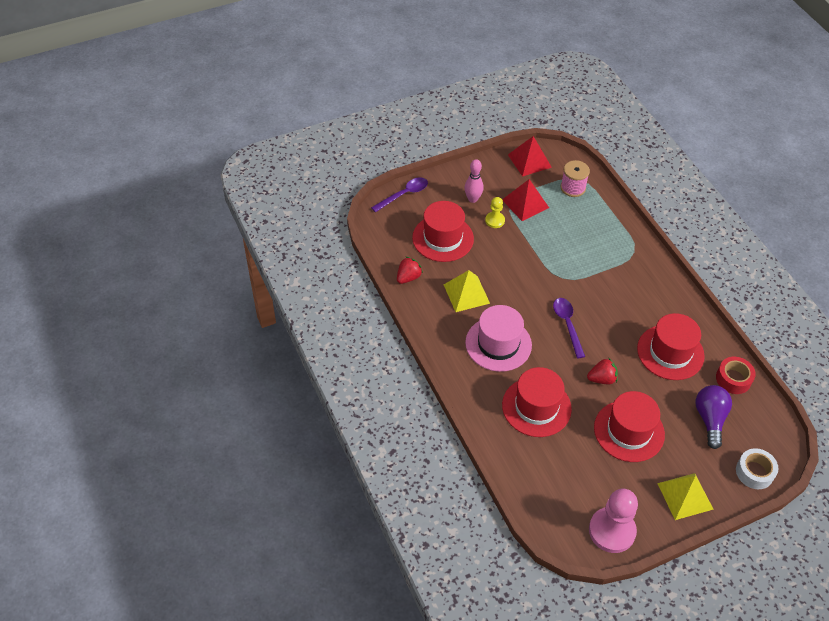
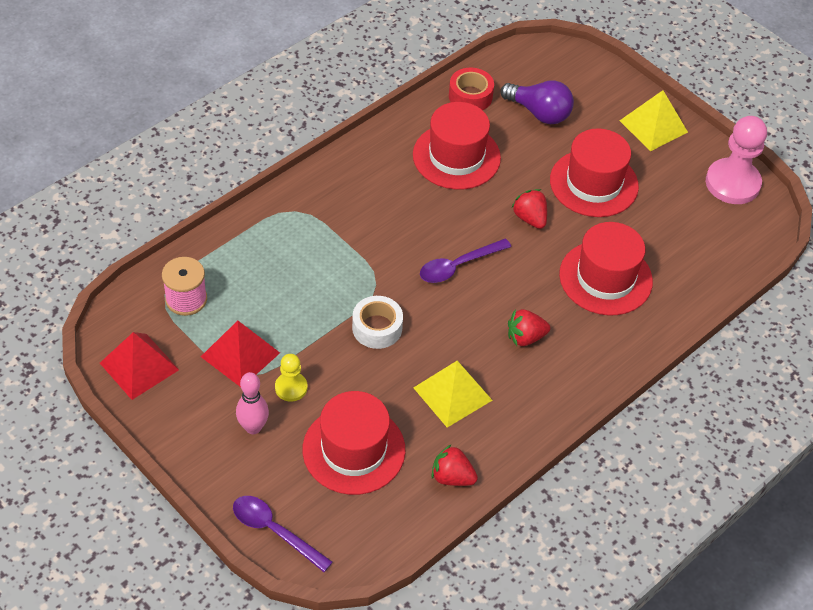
camera: 110 degrees left, 0 degrees up
pink hat [465,305,532,372] -> red strawberry [508,309,550,346]
purple light bulb [695,385,732,449] -> purple light bulb turned 135 degrees counterclockwise [500,80,574,124]
white tape [736,448,778,489] -> white tape moved to [352,296,403,349]

